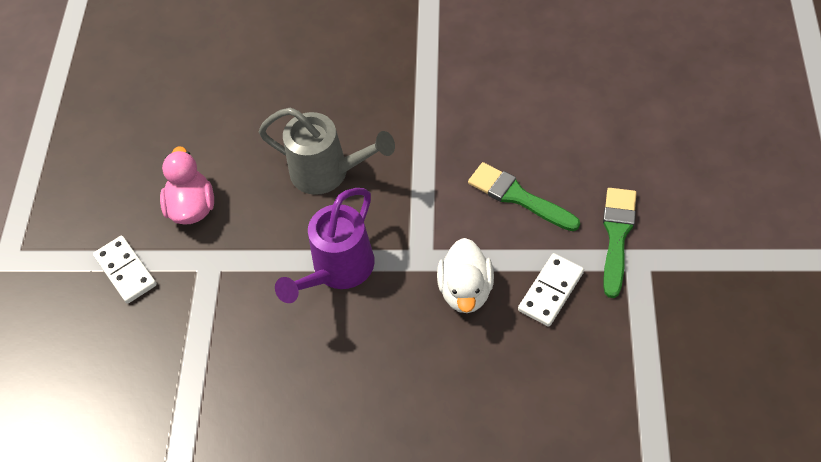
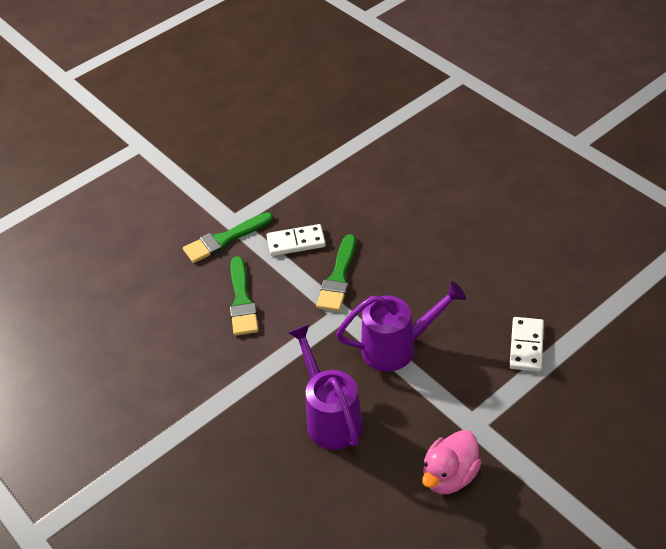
camera: 135 degrees left, 10 degrees down
white domino [93,236,157,304] -> white domino moved to [510,317,544,372]
grey watering can [258,108,395,195] -> purple watering can [288,324,363,450]
white duck [437,238,494,313] -> green brush [316,234,356,311]

